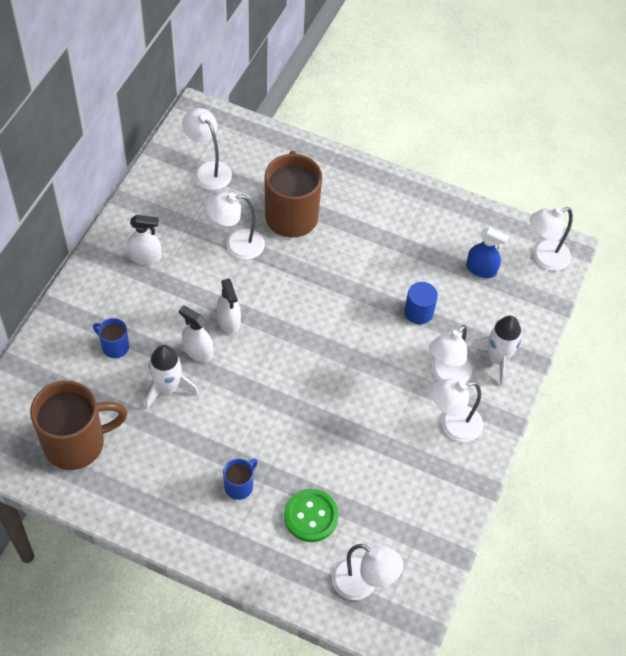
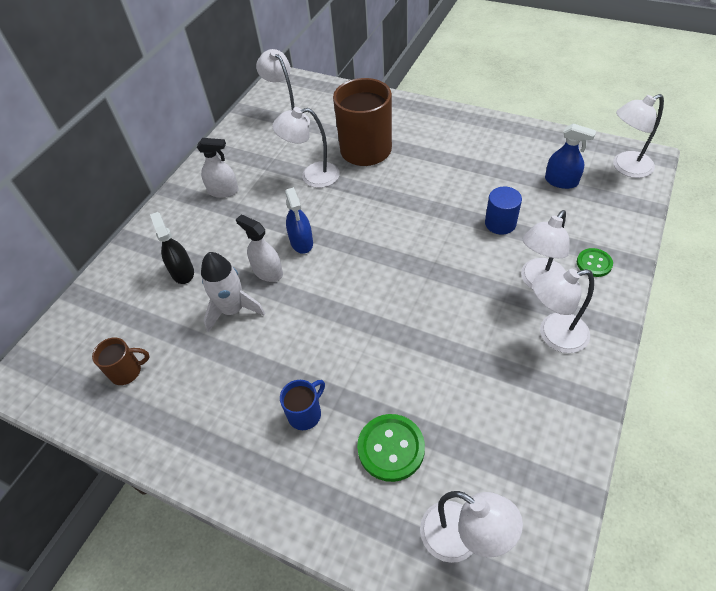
camera: 10 degrees right, 5 degrees down
brown mug [30,380,127,470] -> brown mug [92,338,150,385], size x0.47
blue mug [93,318,129,358] -> black spray bottle [150,212,194,284]
white spray bottle [217,278,241,334] -> blue spray bottle [285,187,313,254]
white rocket [470,316,523,386] -> green button [577,248,613,277]

